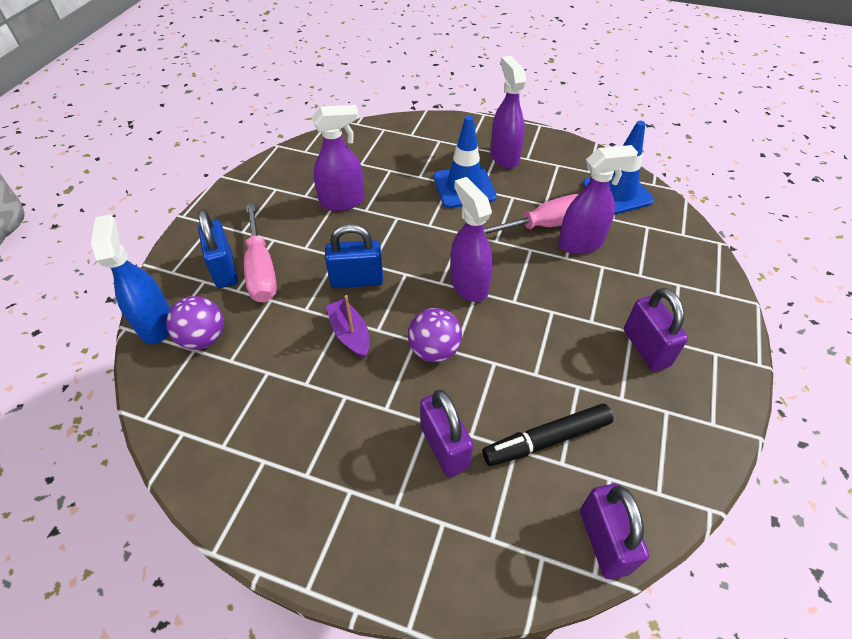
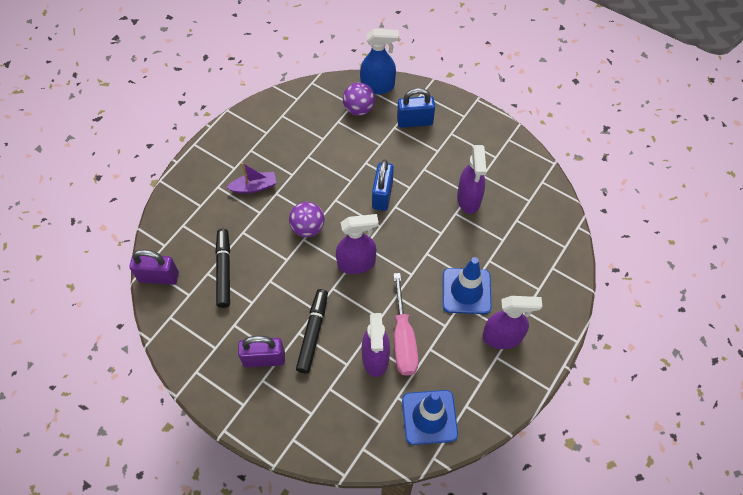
camera: 105 degrees right, 10 degrees up
pink screwdriver [244,203,277,303] -> none
purple boat [326,295,370,358] -> purple boat moved to [226,162,276,194]
purple padlock [420,390,473,477] -> none
none -> black marker [296,289,328,373]

